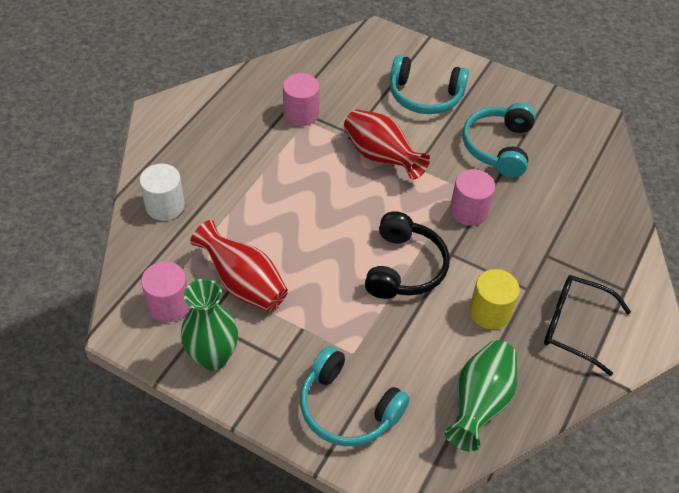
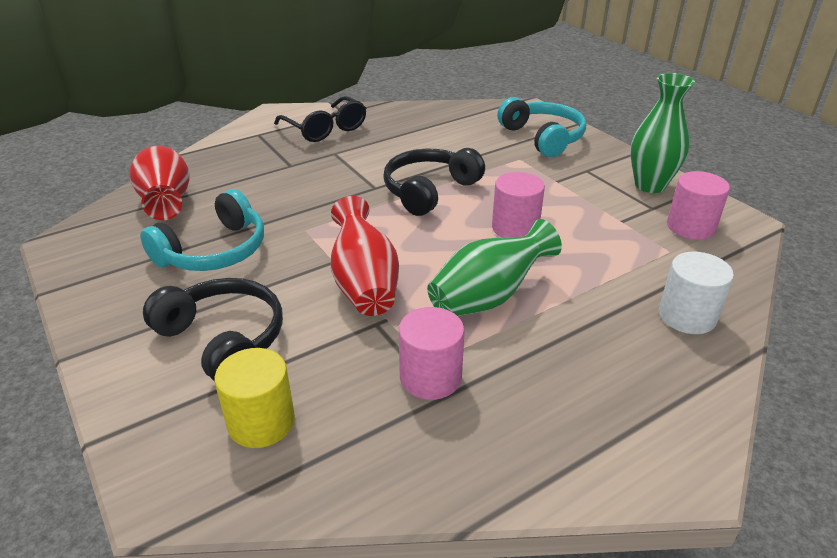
camera: 150 degrees left, 15 degrees down
red vase [190,220,288,312] -> red vase moved to [129,146,190,220]
turquoise headphones [390,55,469,114] -> black headphones [143,278,283,382]
green vase [445,340,517,451] -> green vase moved to [427,219,562,316]
pink cylinder [450,169,495,226] -> pink cylinder moved to [492,172,545,238]
yellow cylinder [469,269,520,329] -> yellow cylinder moved to [214,348,295,448]

